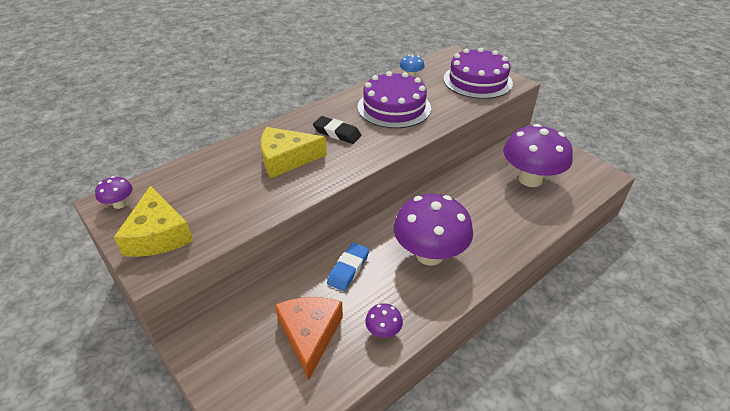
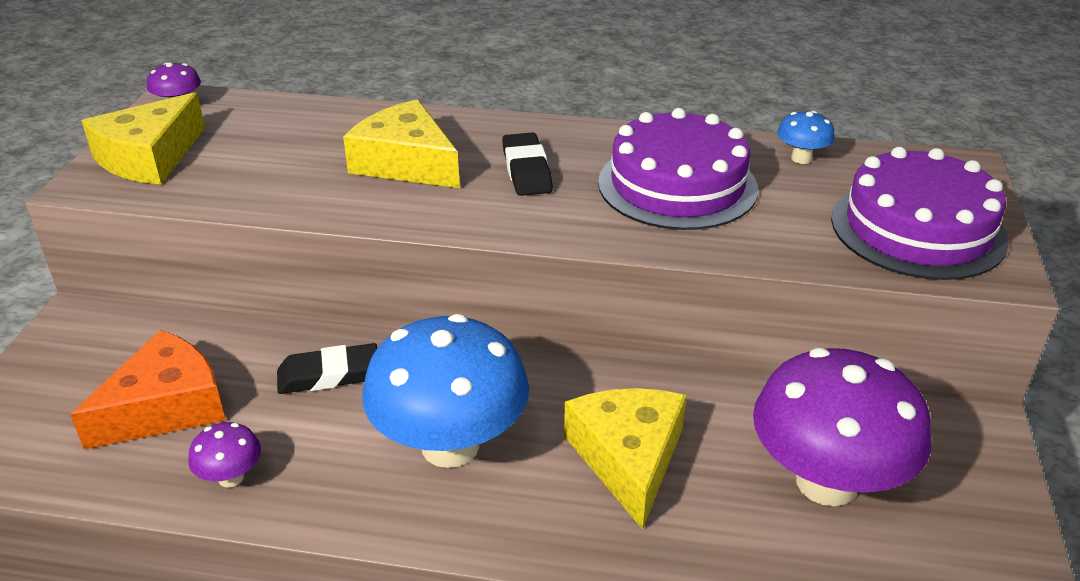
camera: 50 degrees right, 5 degrees down
blue eraser [327,243,369,291] -> black eraser [277,343,377,394]
purple mushroom [394,194,473,266] -> blue mushroom [362,314,529,468]
none -> yellow cheese [564,388,686,530]

